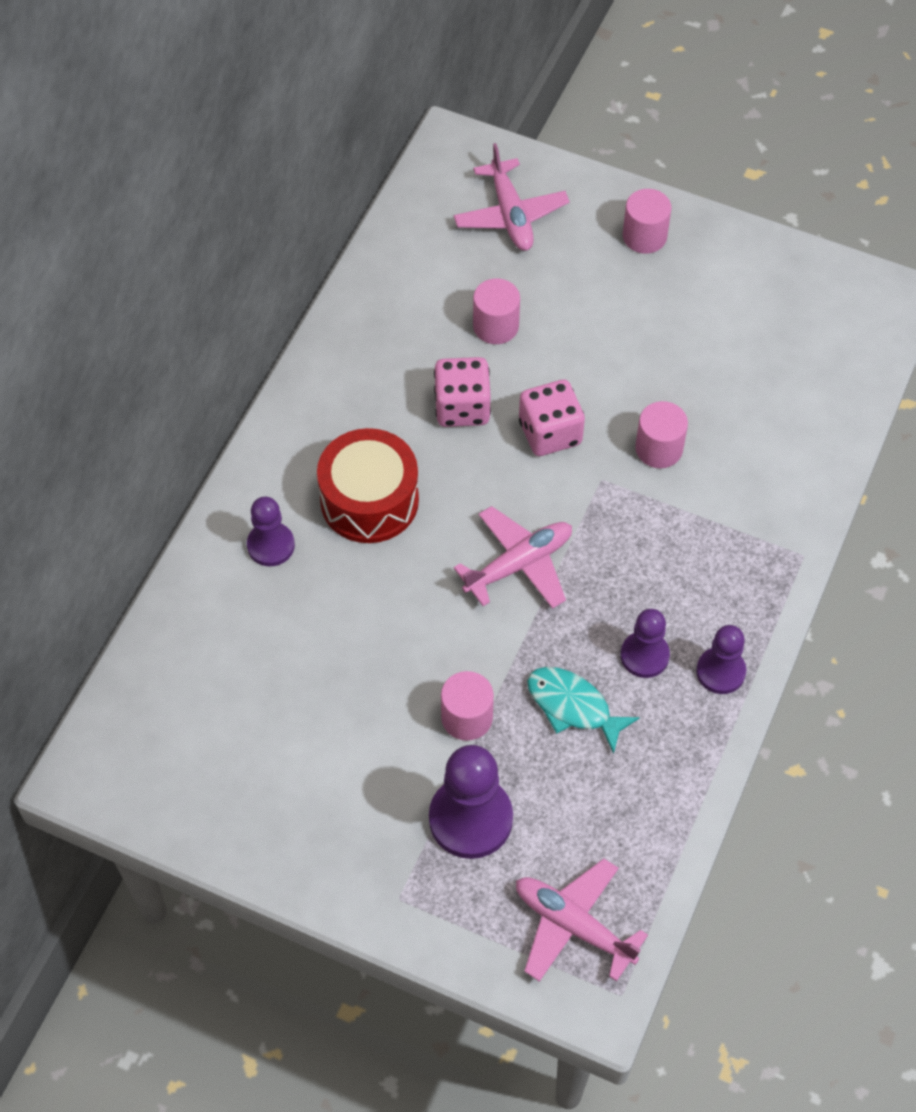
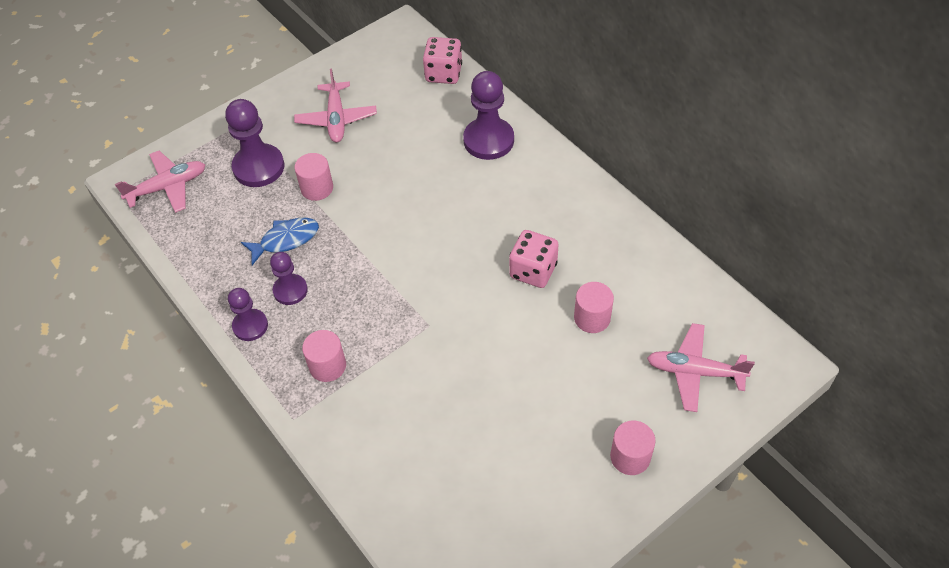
camera: 120 degrees right, 5 degrees down
purple pawn [247,497,295,566] -> purple pawn [463,71,514,160], size x1.64
red drum [317,428,419,543] -> none
pink plane [454,506,572,609] -> pink plane moved to [294,69,377,142]
pink dice [519,380,585,456] -> pink dice moved to [423,37,462,84]
turquoise fish [527,667,640,754] -> blue fish [241,218,319,265]
pink cylinder [635,401,688,468] -> pink cylinder moved to [302,330,346,382]

